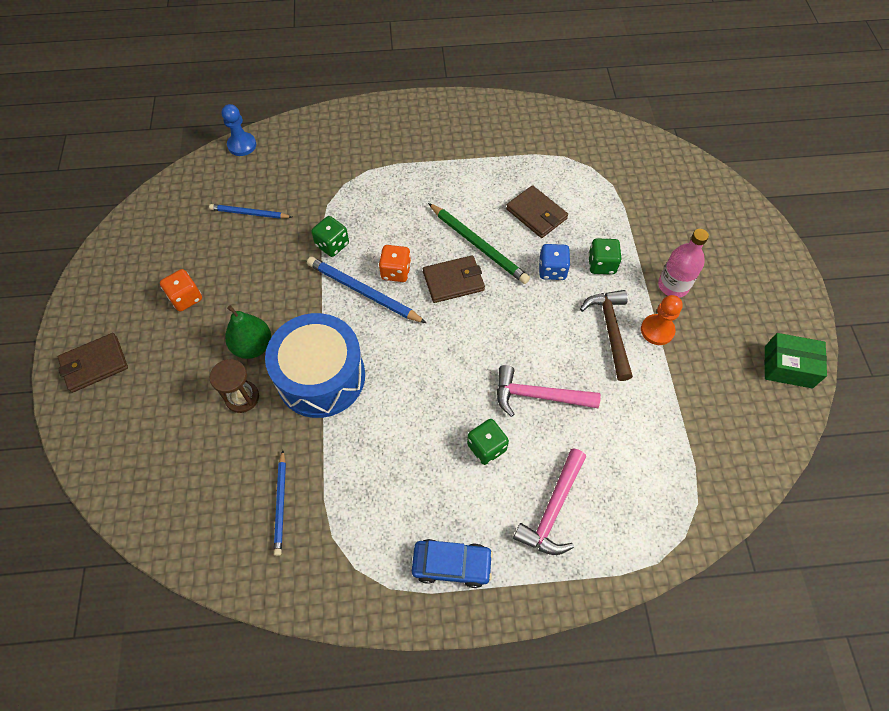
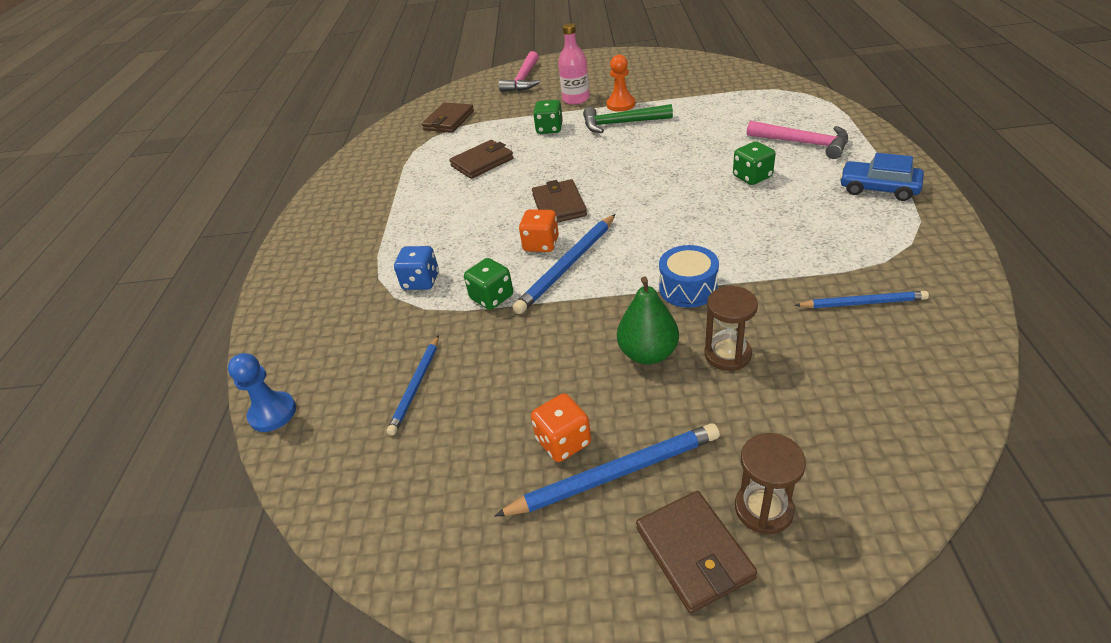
camera: 80 degrees left, 20 degrees down
blue drum [265,313,365,418] -> blue drum [659,245,719,308], size x0.53
blue car [412,539,493,588] -> blue car turned 75 degrees counterclockwise [840,153,924,201]
green pencil [428,203,530,284] -> none
pink hammer [497,365,601,417] -> pink hammer moved to [499,51,540,92]
blue dice [539,244,570,280] -> blue dice moved to [394,246,439,290]
brown hammer [580,290,633,381] -> green hammer [583,104,673,133]
green box [764,333,827,388] -> none
none -> brown wallet [422,102,474,133]
none -> blue pencil [495,423,720,516]
none -> brown hourglass [735,433,806,534]

